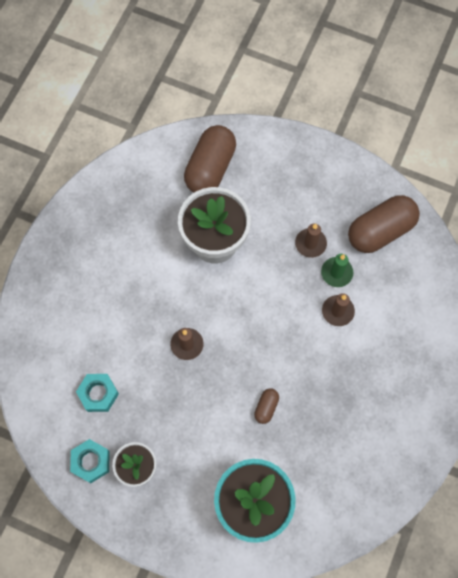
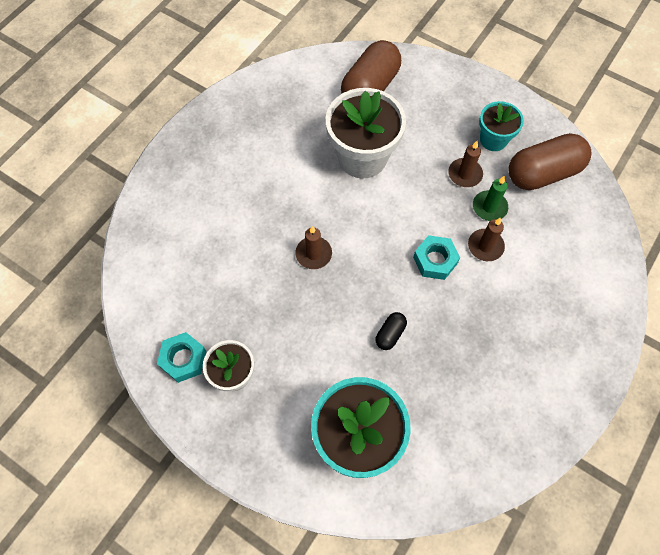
camera: 10 degrees right, 5 degrees down
turquoise nut [76,374,119,412] -> turquoise nut moved to [413,235,460,280]
brown capsule [254,388,279,424] -> black capsule [375,312,407,350]
none -> turquoise flower pot [479,101,524,151]

